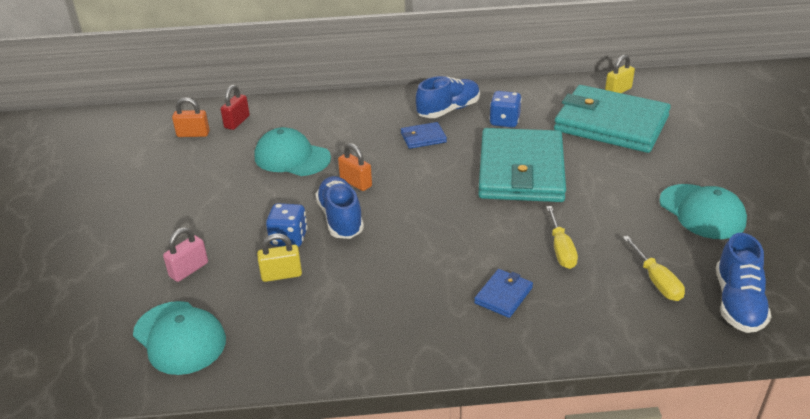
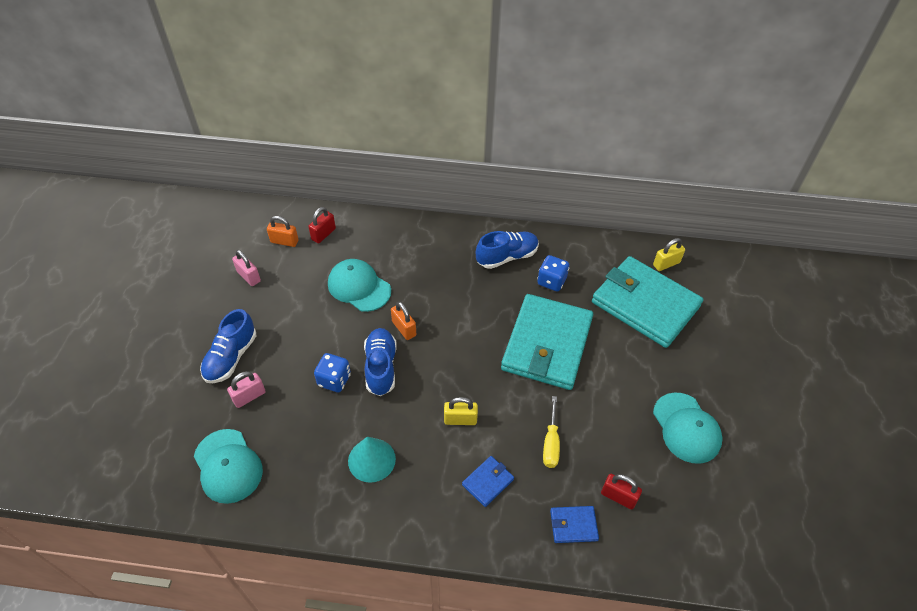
camera: 10 degrees right, 15 degrees up
yellow padlock [257,233,302,282] -> yellow padlock moved to [444,397,478,425]
blue wallet [401,122,447,149] -> blue wallet moved to [550,506,599,543]
yellow screwdriver [623,236,685,301] -> red padlock [601,474,642,510]
blue shoe [716,233,771,333] -> blue shoe moved to [200,309,256,383]
none -> pink padlock [232,250,261,286]
none -> turquoise cone [348,437,396,483]

